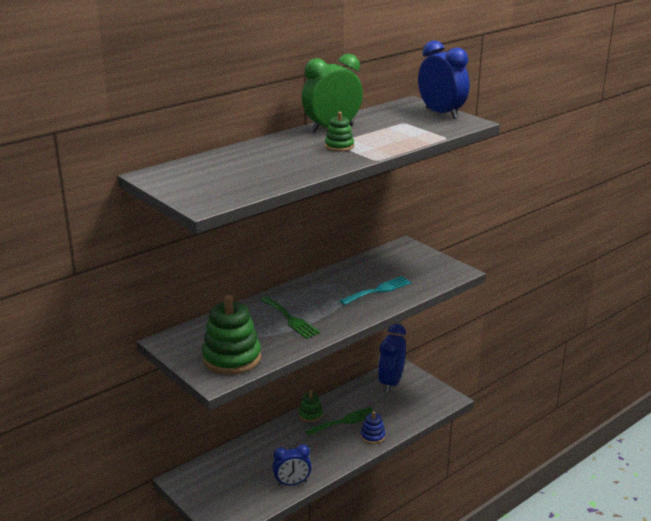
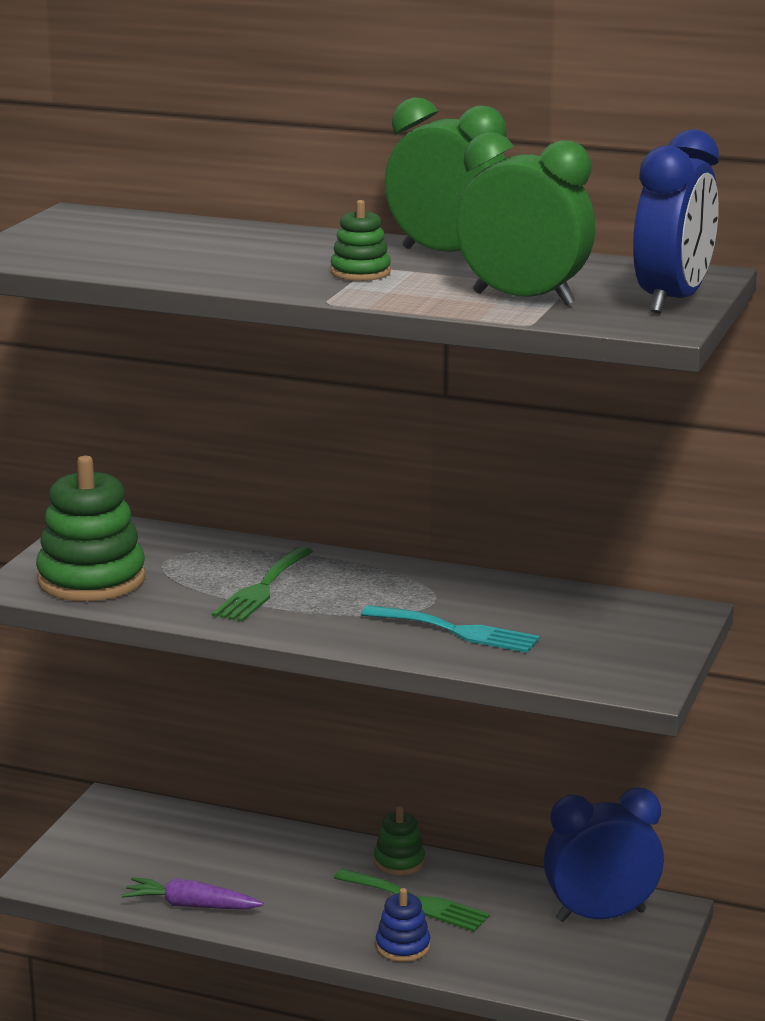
camera: 60 degrees right, 5 degrees down
blue clock [273,444,311,486] -> purple carrot [122,877,264,909]
none -> green clock [456,132,596,306]

